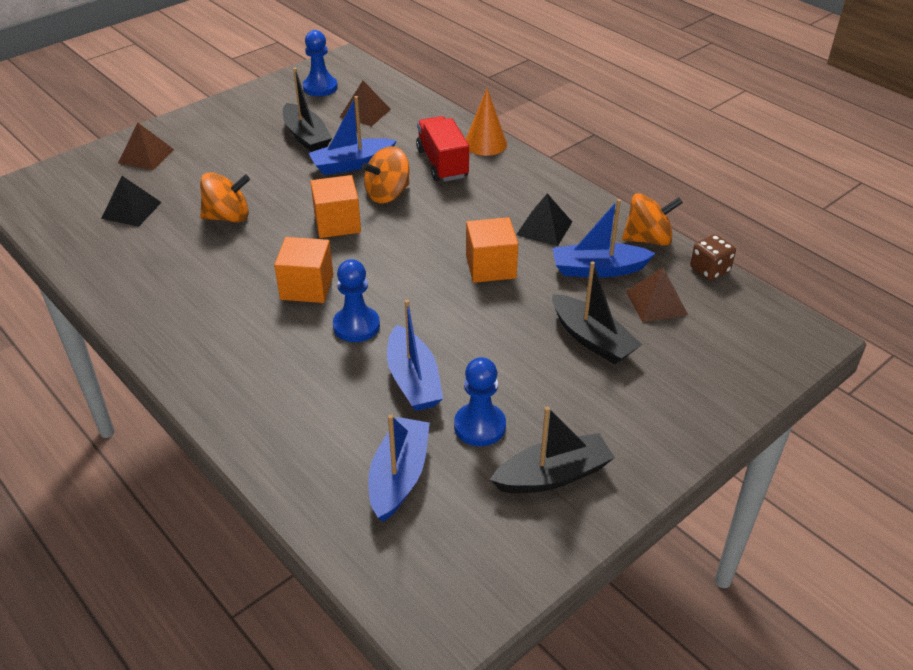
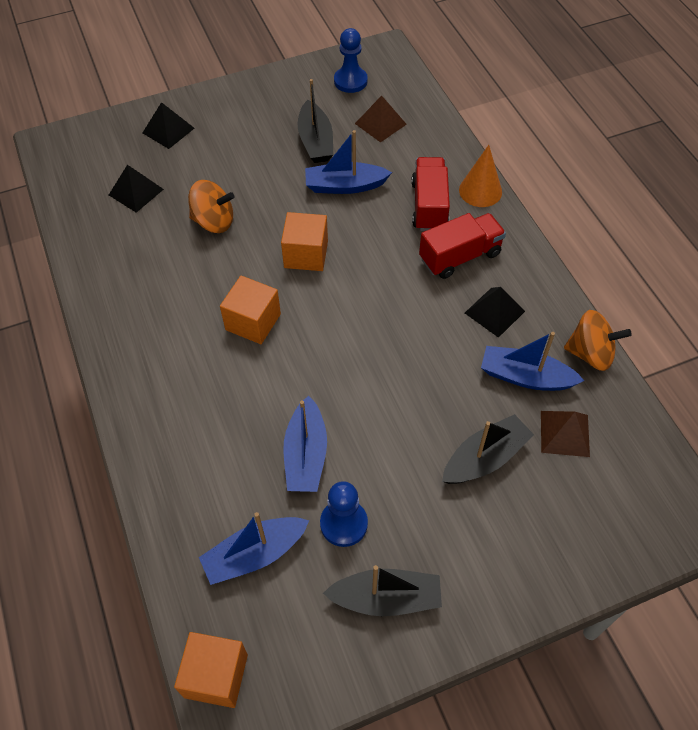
camera: 20 degrees right, 15 degrees up
brown pyramid [118,122,174,170] -> black pyramid [143,102,194,149]
blue pawn [333,259,380,342] -> none
orange spinning top [362,146,410,203] -> none
blue boat [368,415,430,522] -> blue boat turned 150 degrees counterclockwise [199,512,309,585]
orange cube [466,217,518,283] -> orange cube moved to [174,632,248,708]
black boat [552,261,642,364] -> black boat turned 105 degrees counterclockwise [442,414,534,484]
brown dice [690,234,736,280] -> none
none -> red truck [419,213,506,279]

